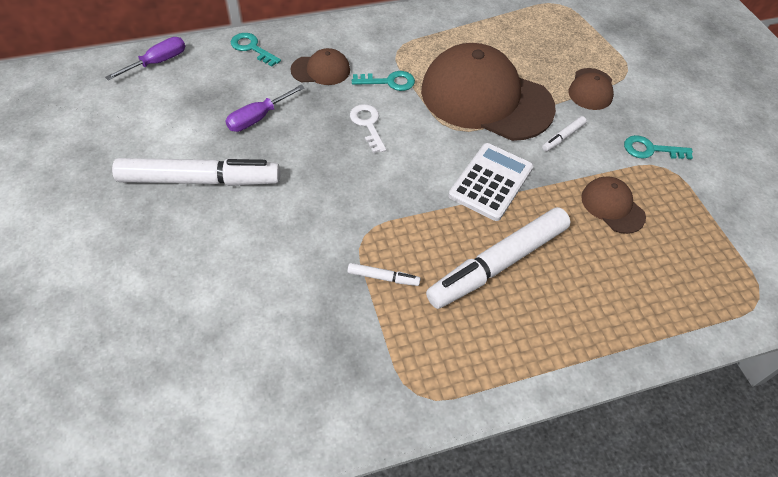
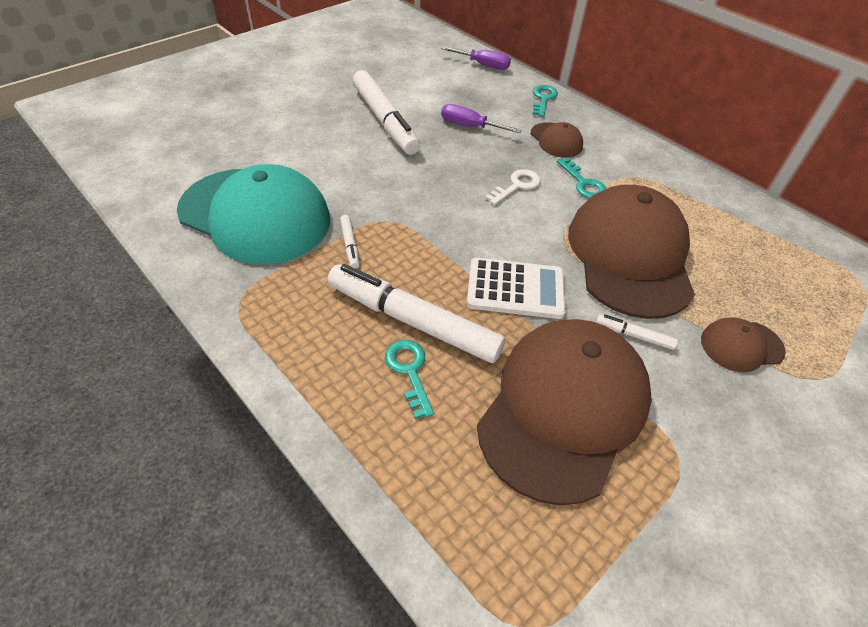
camera: 65 degrees right, 5 degrees down
brown cap [581,176,646,234] -> brown cap [477,319,652,506], size x2.24
turquoise key [624,135,693,159] -> turquoise key moved to [385,340,434,419]
none -> turquoise cap [177,164,330,265]

